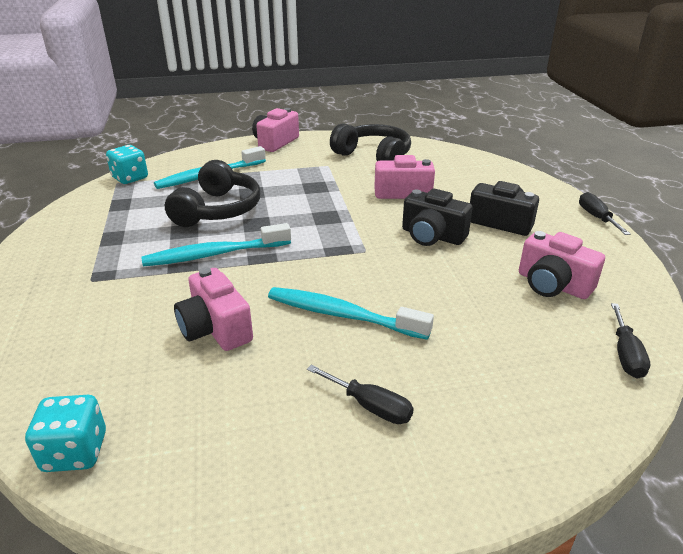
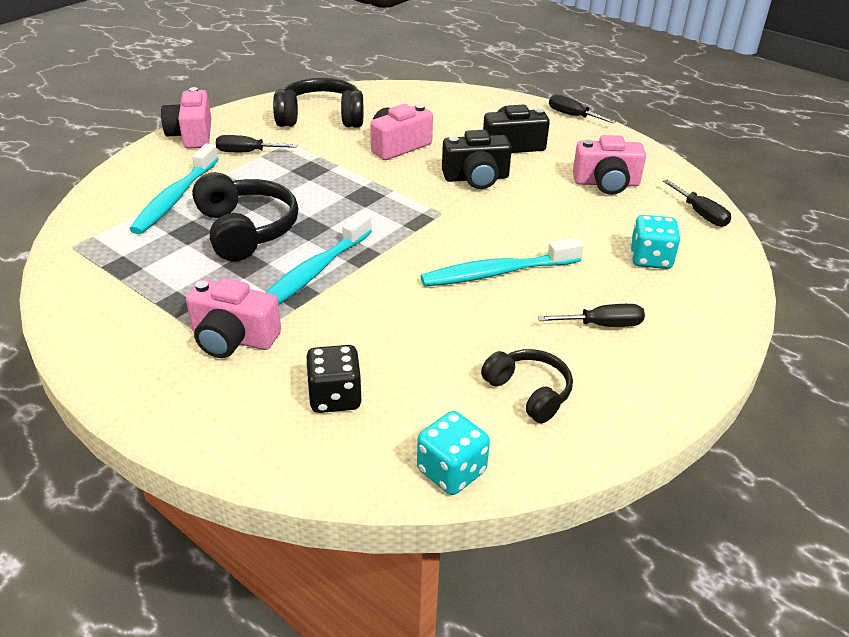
camera: 40 degrees left, 5 degrees up
turquoise dice [106,145,148,184] -> turquoise dice moved to [630,215,680,269]
pink camera [174,267,253,351] -> pink camera moved to [186,278,281,358]
none -> black screwdriver [216,135,297,152]
none -> black dice [306,345,361,413]
none -> black headphones [481,349,573,423]

